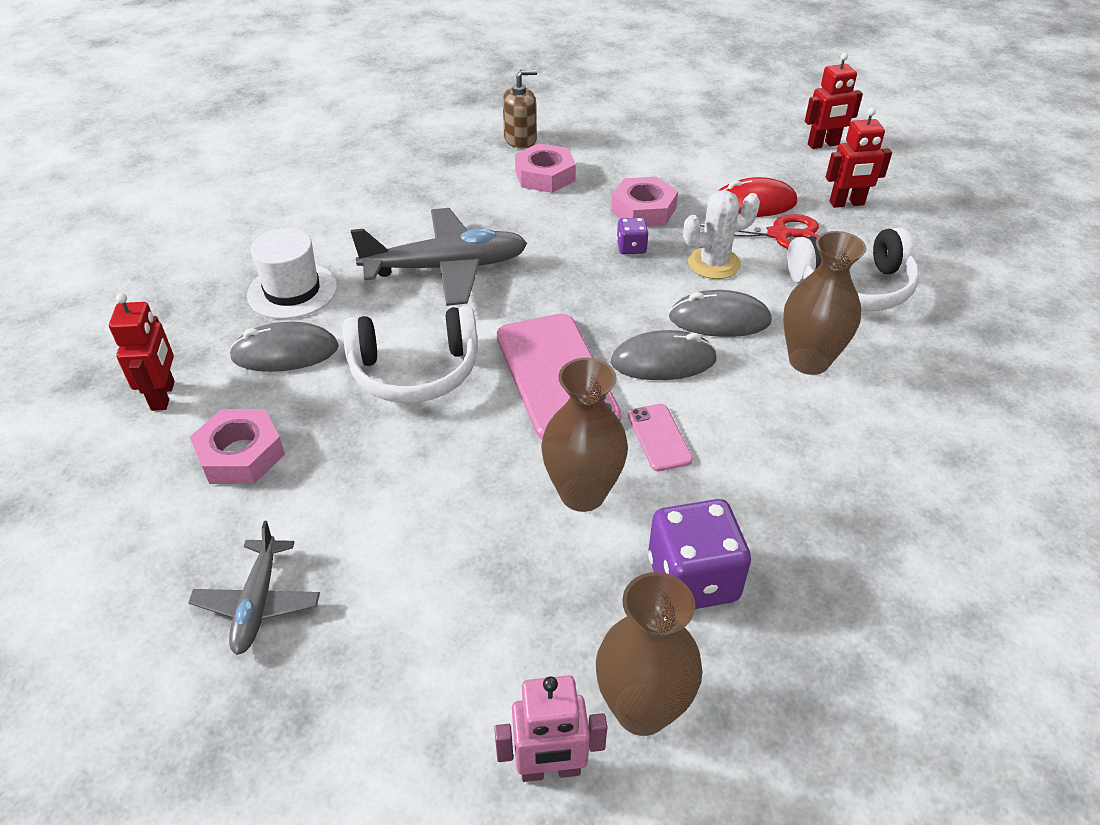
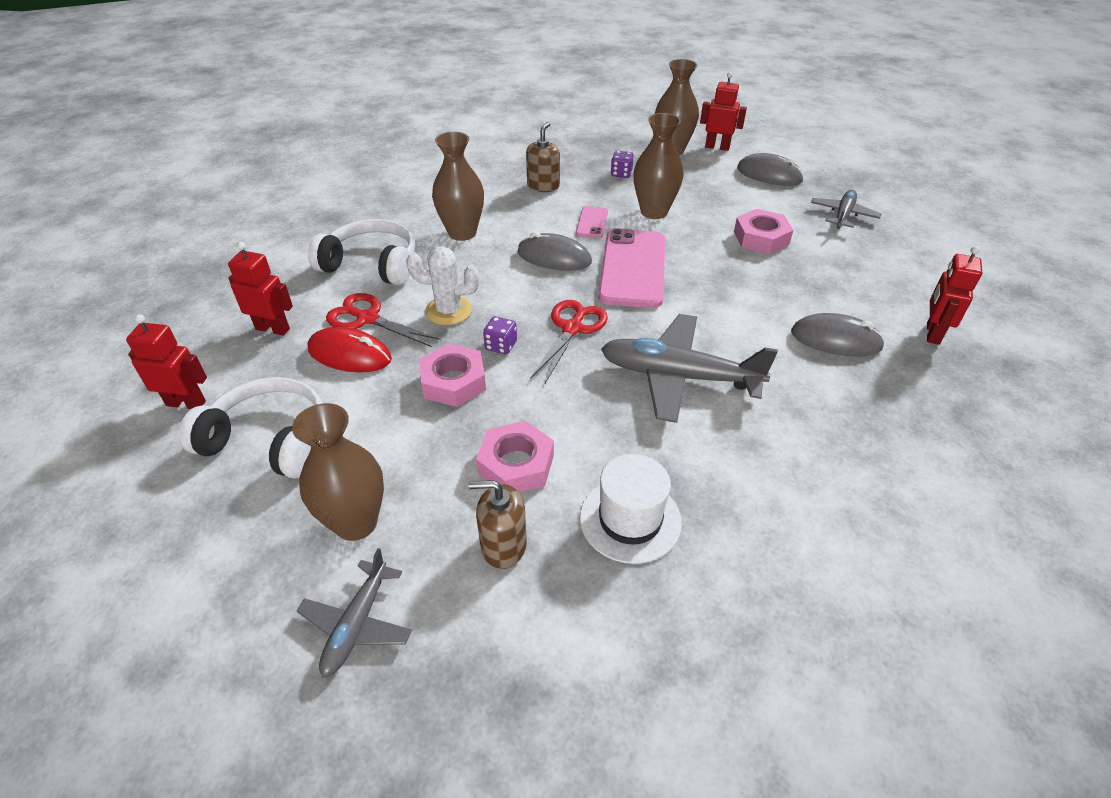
camera: 155 degrees left, 0 degrees up
pink nut [190,409,285,484] -> pink nut moved to [734,209,793,254]
white hat [247,228,337,319] -> white hat moved to [580,454,682,564]
white headphones [343,306,478,403] -> white headphones moved to [179,377,323,479]
pink robot [494,675,607,782] -> red robot [700,72,747,151]
purple dice [648,499,751,609] -> purple dice [611,151,634,178], size x0.50
grey mouse [669,290,772,337] -> grey mouse moved to [737,153,804,186]
none -> brown vase [292,403,384,541]
none -> grey plane [297,548,412,677]
none -> brown soap dispenser [526,122,560,192]
none -> red scissors [530,300,608,383]

